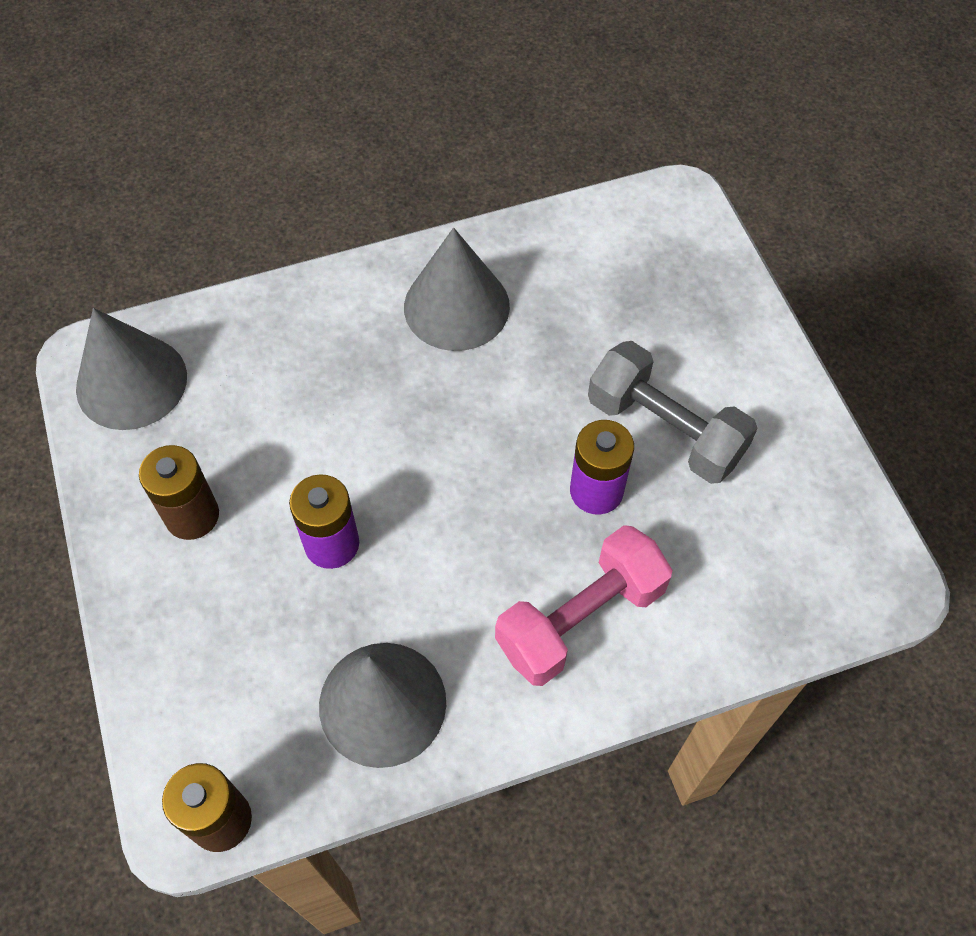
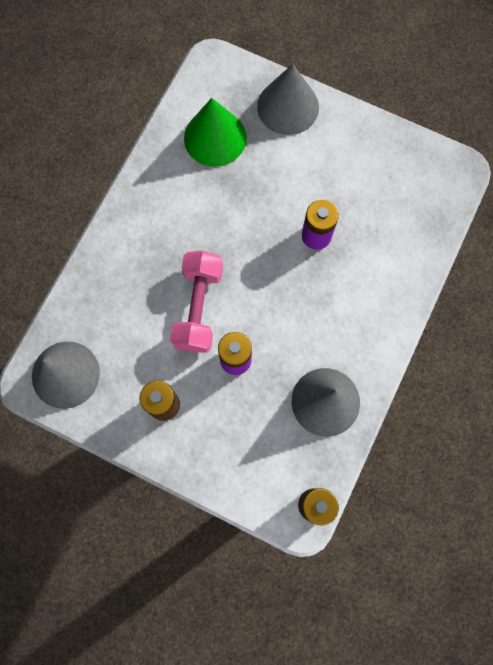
camera: 45 degrees left, 15 degrees up
grey cone [404,228,510,351] -> grey cone moved to [257,64,319,135]
pink dumbbell [495,525,673,686] -> pink dumbbell moved to [170,251,223,353]
grey dumbbell [588,341,758,484] -> none
none -> green cone [184,98,247,167]

